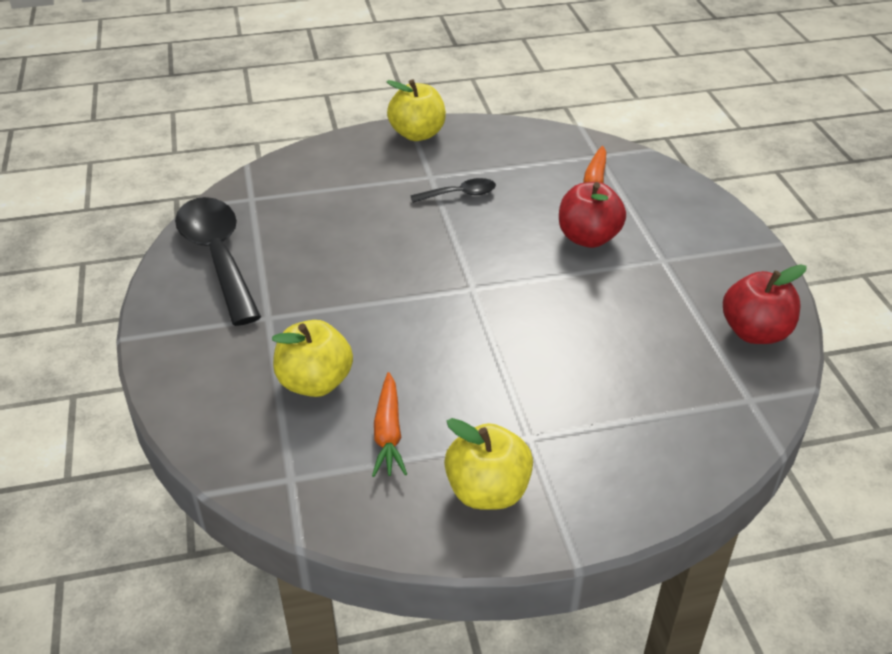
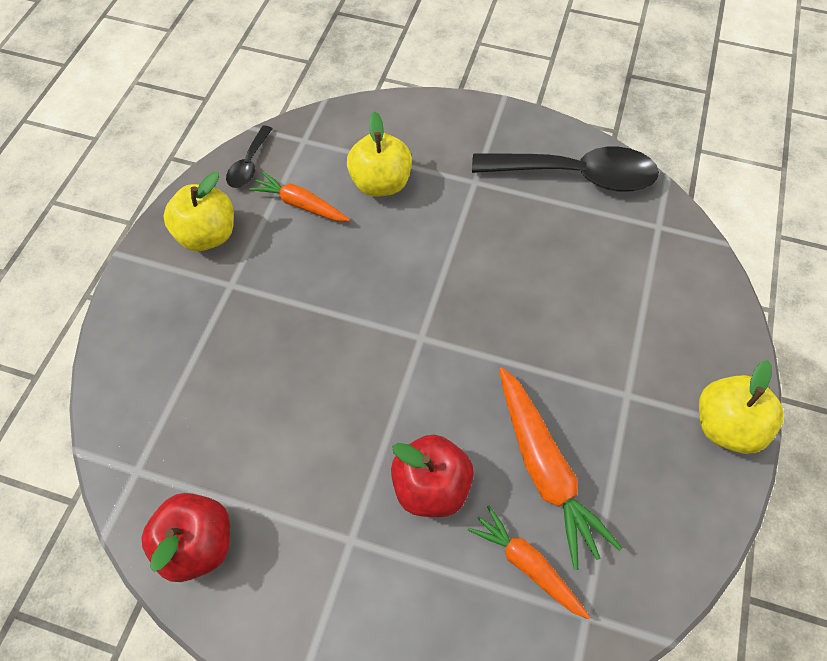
camera: 120 degrees right, 20 degrees up
black spoon [410,178,496,203] -> black spoon moved to [226,126,273,188]
none -> orange carrot [499,367,622,570]

